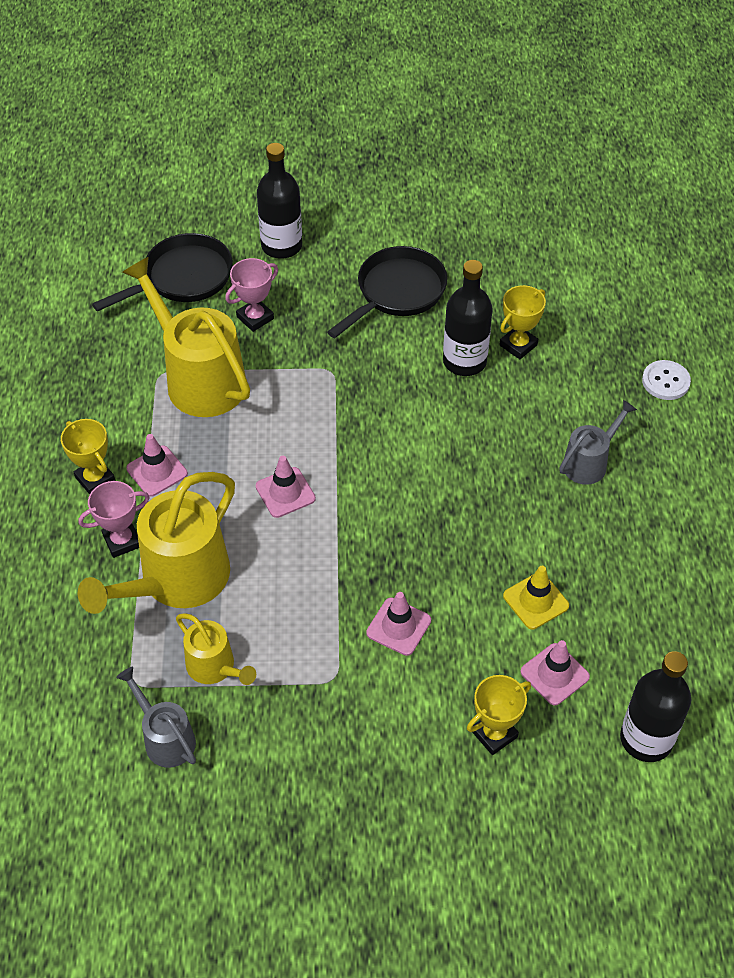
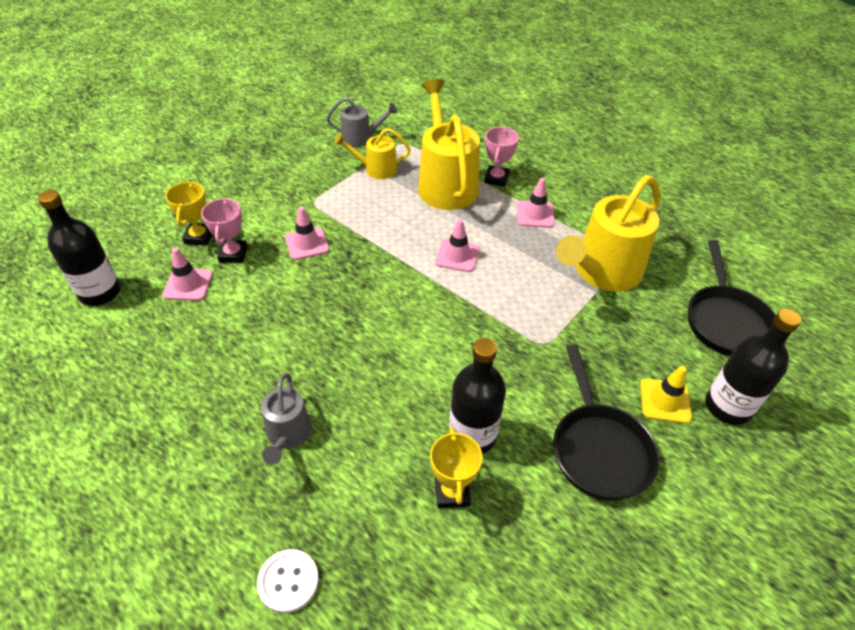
camera: 130 degrees right, 5 degrees down
yellow trophy [61,419,115,495] -> none
yellow watering can [122,257,250,417] -> yellow watering can turned 135 degrees clockwise [556,175,661,291]
pink trophy [225,258,278,332] -> pink trophy moved to [201,198,248,263]
yellow traffic cone [503,566,569,629] -> yellow traffic cone moved to [640,366,692,424]

